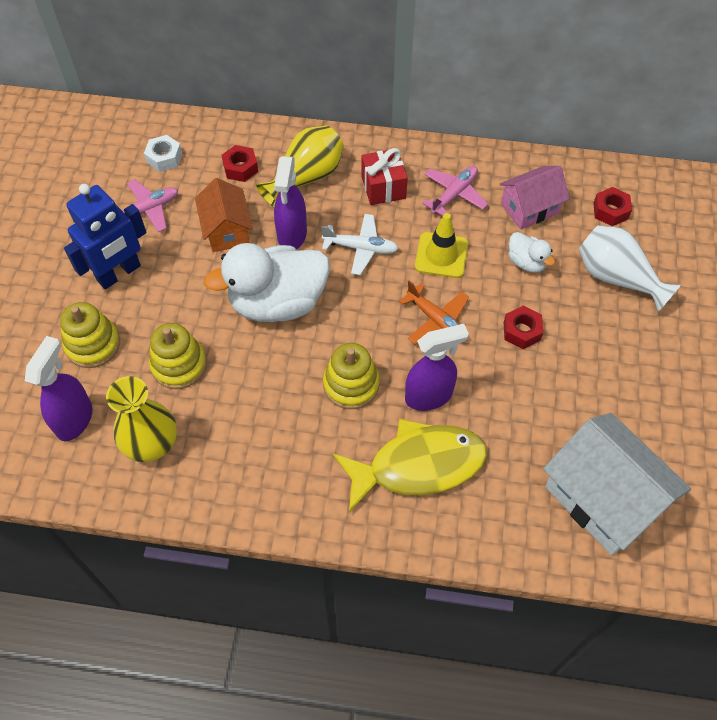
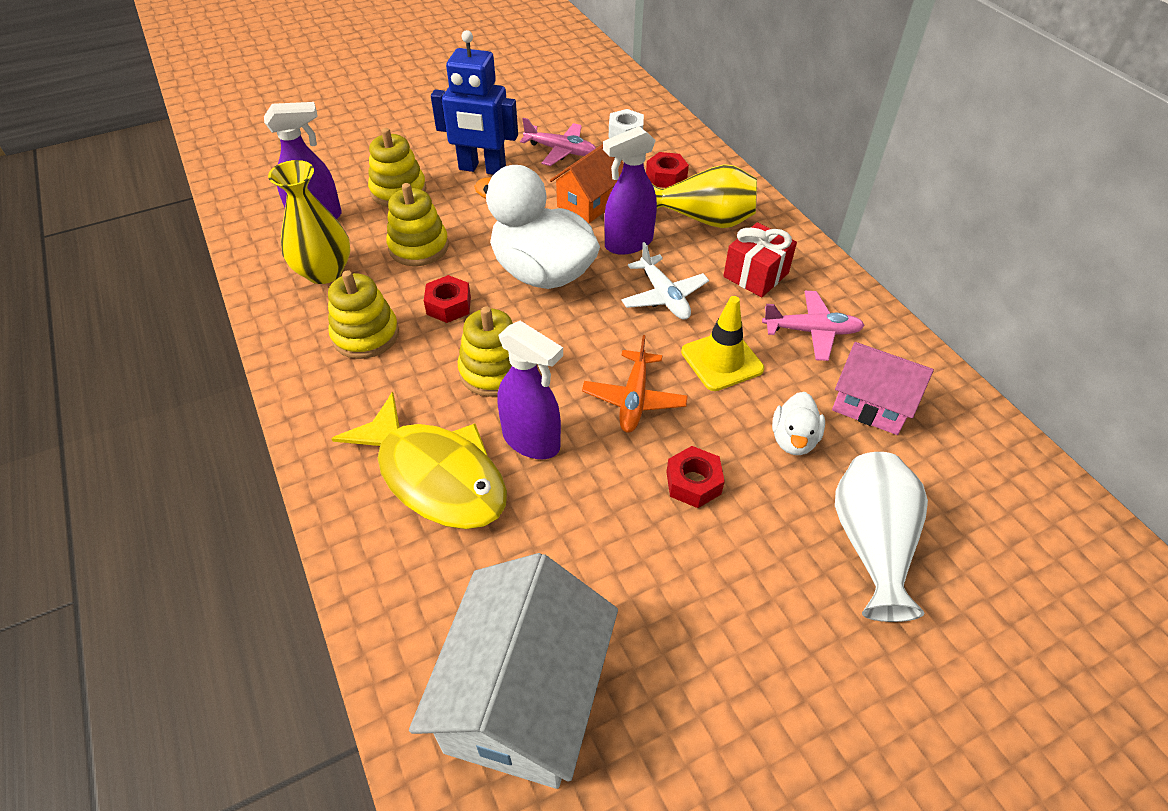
camera: 55 degrees right, 10 degrees down
red nut [593,187,632,226] -> red nut moved to [424,275,471,323]
none -> yellow stacking toy [328,270,399,359]

